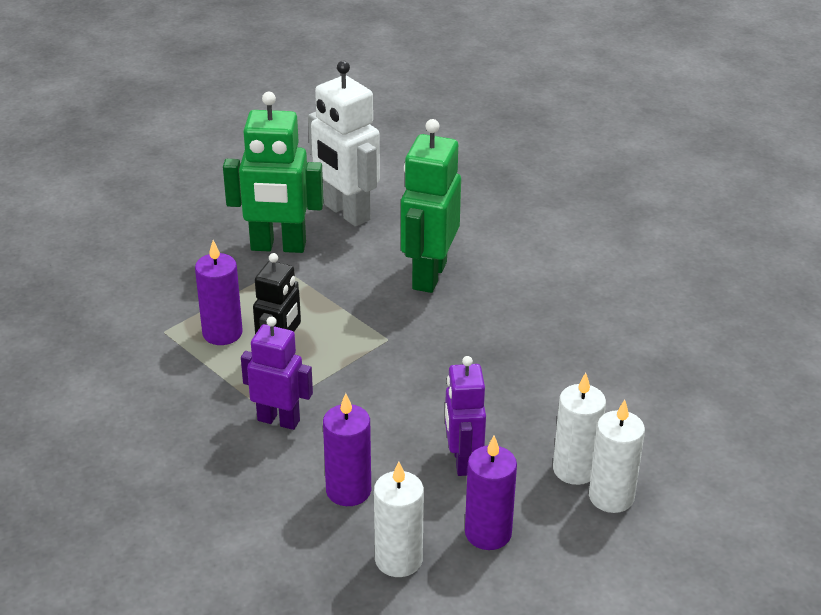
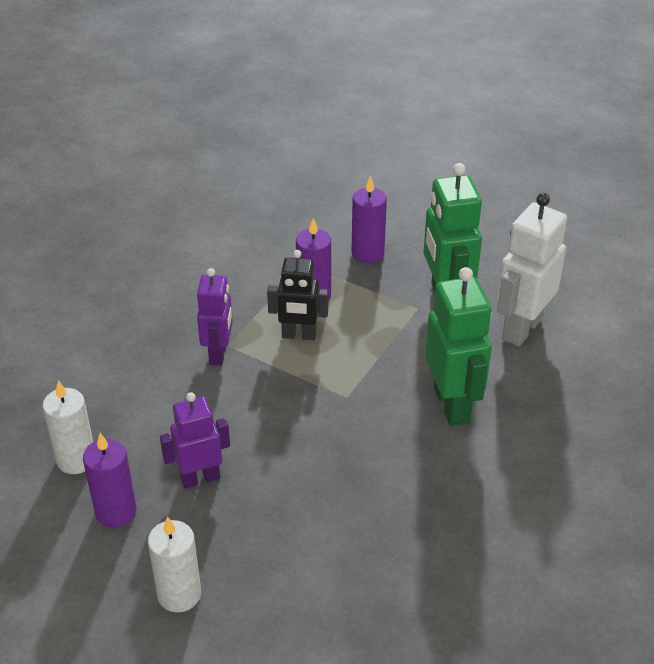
camera: 75 degrees right, 5 degrees up
purple candle [323,393,371,506] -> purple candle moved to [352,176,387,263]
green robot [401,119,461,293] -> green robot turned 75 degrees clockwise [425,267,492,426]
white candle [553,373,606,485] -> none

